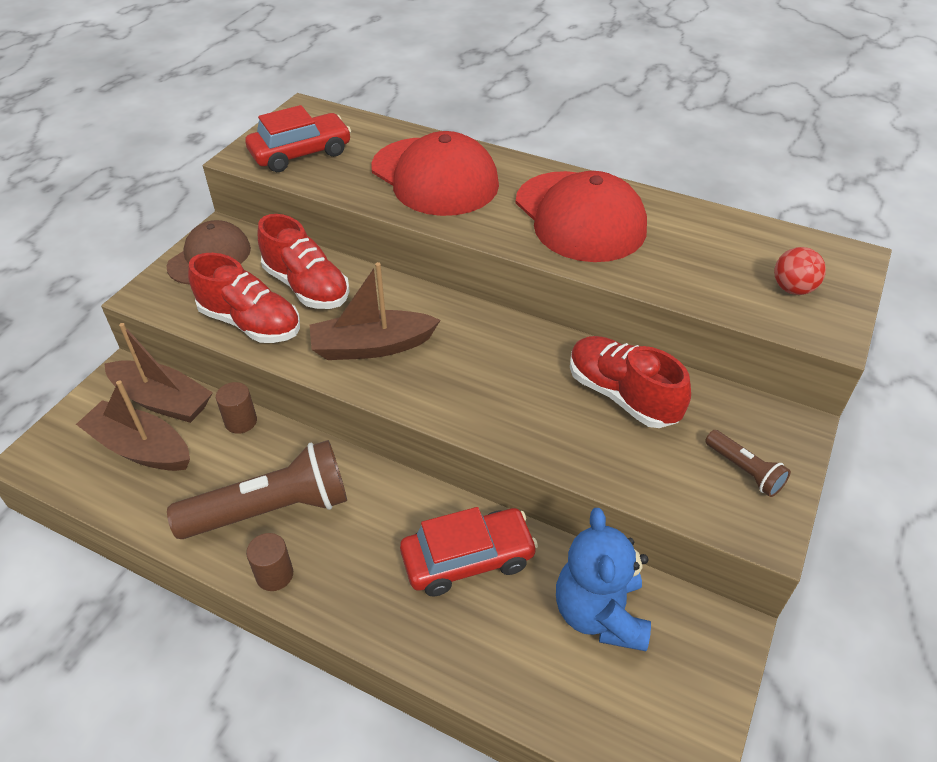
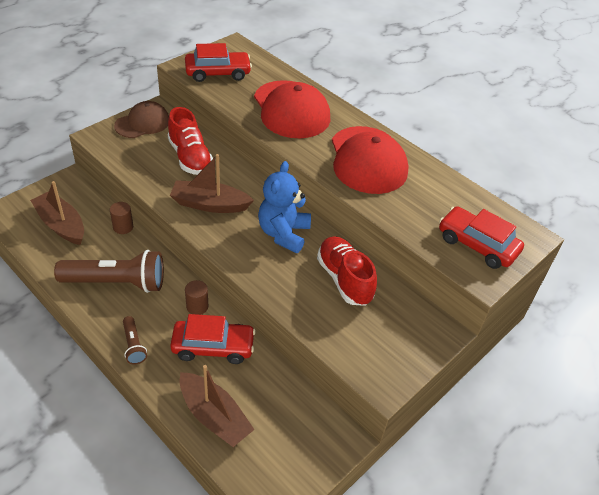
camera: 15 degrees right, 0 degrees up
brown boat [105,323,213,423] -> brown boat moved to [180,365,255,447]
red shoe [188,253,300,343] -> none
brown cylinder [246,533,293,591] -> brown cylinder moved to [185,280,208,315]
blue teddy bear [556,508,651,651] -> blue teddy bear moved to [258,161,311,253]
brown flashlight [705,430,791,497] -> brown flashlight moved to [123,316,147,365]
red ball [774,247,826,295] -> red car [439,206,524,269]

